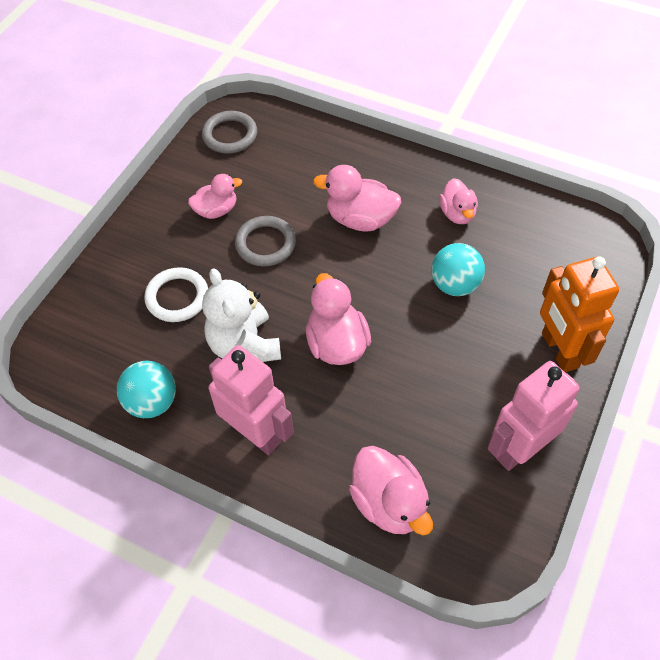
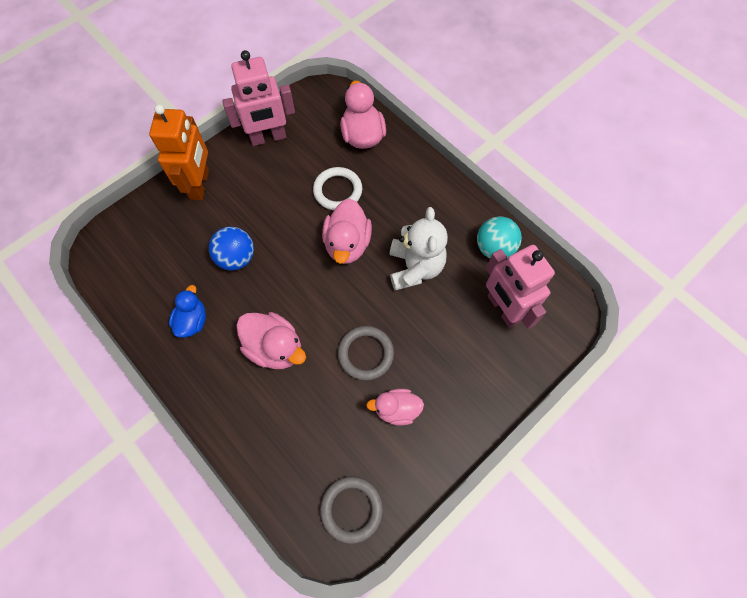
camera: 160 degrees left, 10 degrees up
white ring [144,267,208,322] -> white ring moved to [313,167,362,210]
pink robot [209,345,294,455] -> pink robot moved to [486,245,555,329]
turquoise ball [431,243,485,296] -> blue ball [209,227,254,271]
pink duck [439,178,478,224] -> blue duck [169,285,206,338]

